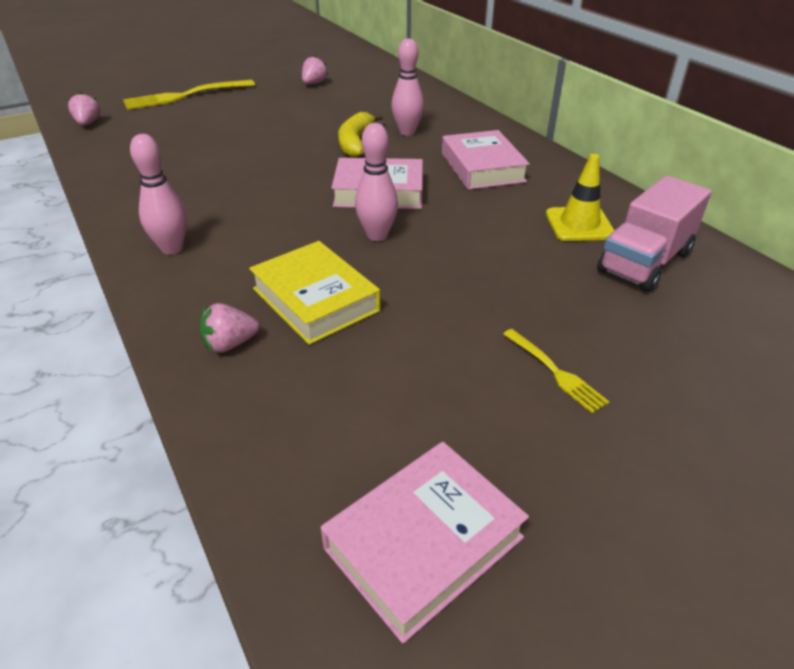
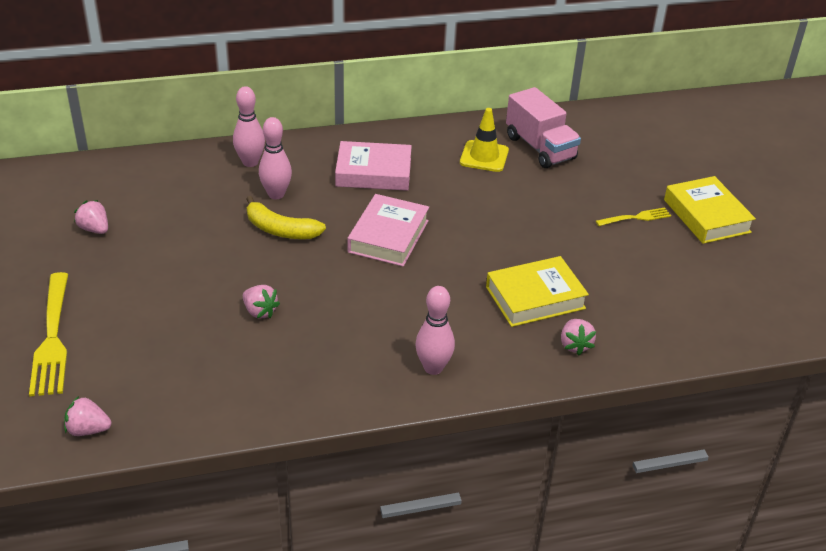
camera: 75 degrees left, 0 degrees up
pink book [320,442,529,644] -> none
pink bowling pin [355,123,398,241] -> pink bowling pin moved to [233,86,265,167]
none -> pink strawberry [243,285,280,319]
none -> yellow book [664,176,756,244]

